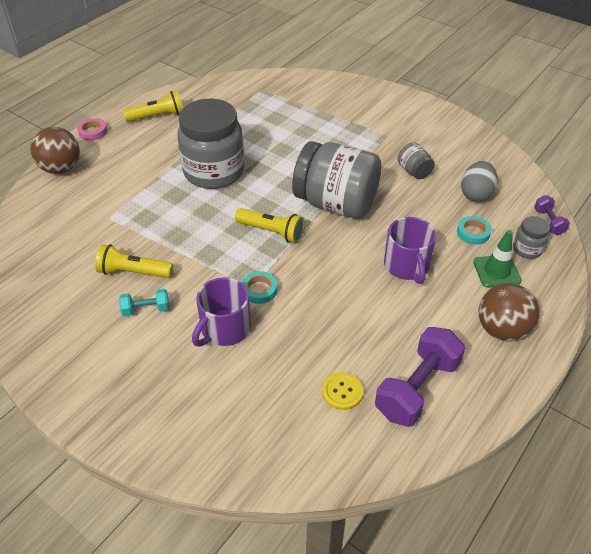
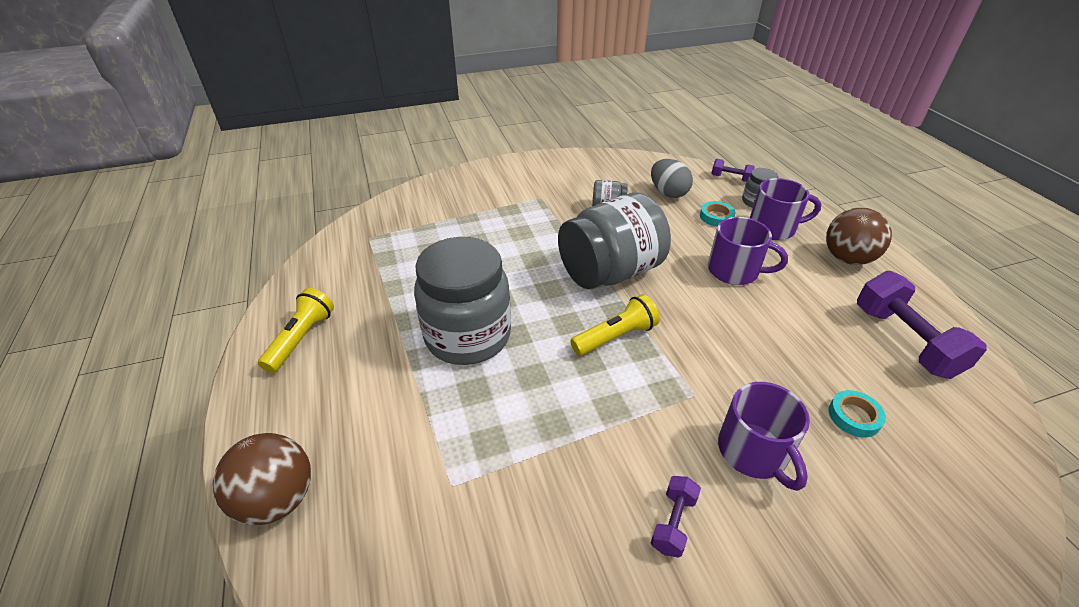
camera: 55 degrees left, 5 degrees down
pink tape [77,118,107,141] -> none
yellow flashlight [95,244,173,278] -> none
turquoise dumbbell [119,289,169,316] -> purple dumbbell [651,476,701,558]
turquoise tape [242,271,277,304] -> turquoise tape moved to [829,390,886,437]
yellow button [322,372,363,410] -> none
green traffic cone [473,230,522,288] -> purple mug [750,178,821,240]

